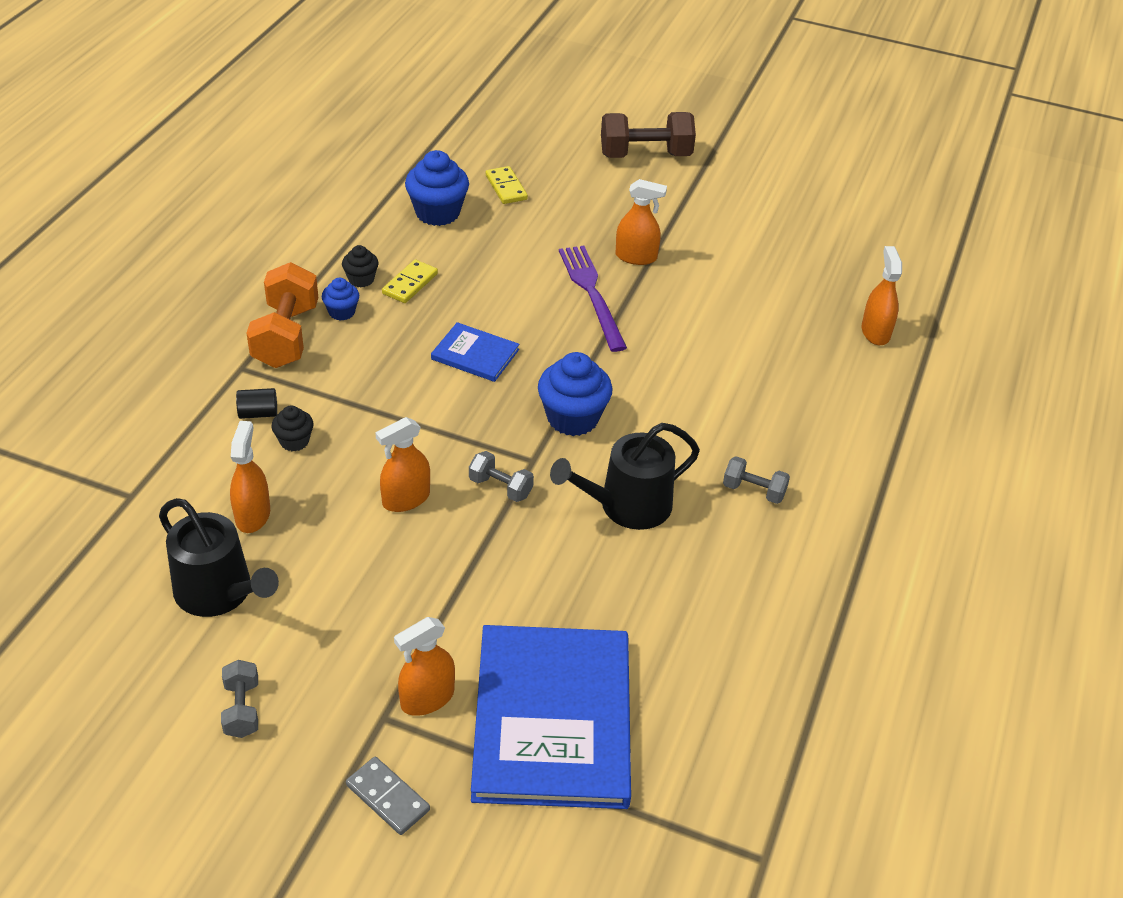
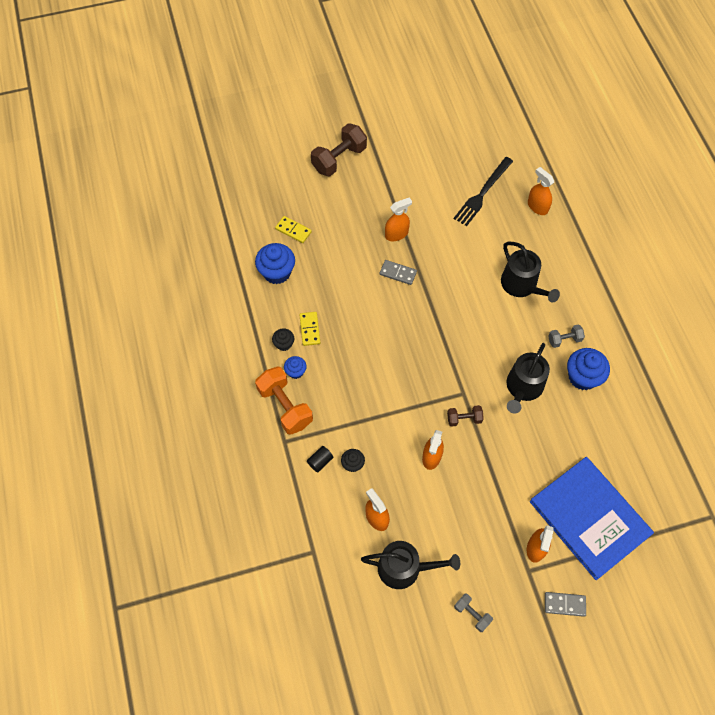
camera: 35 degrees left, 20 degrees up
blue book [431,322,519,382] -> none
grey dumbbell [469,451,534,502] -> brown dumbbell [447,405,484,427]
blue cupcake [538,352,613,436] -> blue cupcake moved to [567,348,610,390]
purple fork [559,246,627,352] -> grey domino [380,260,417,285]
none -> black fork [454,157,513,226]
none -> black watering can [501,242,560,302]

